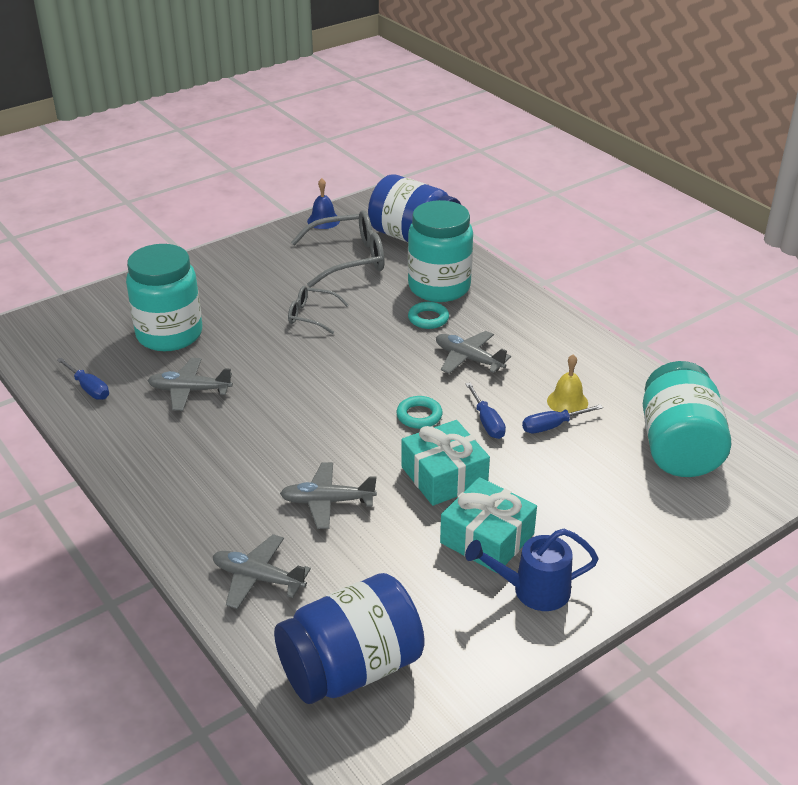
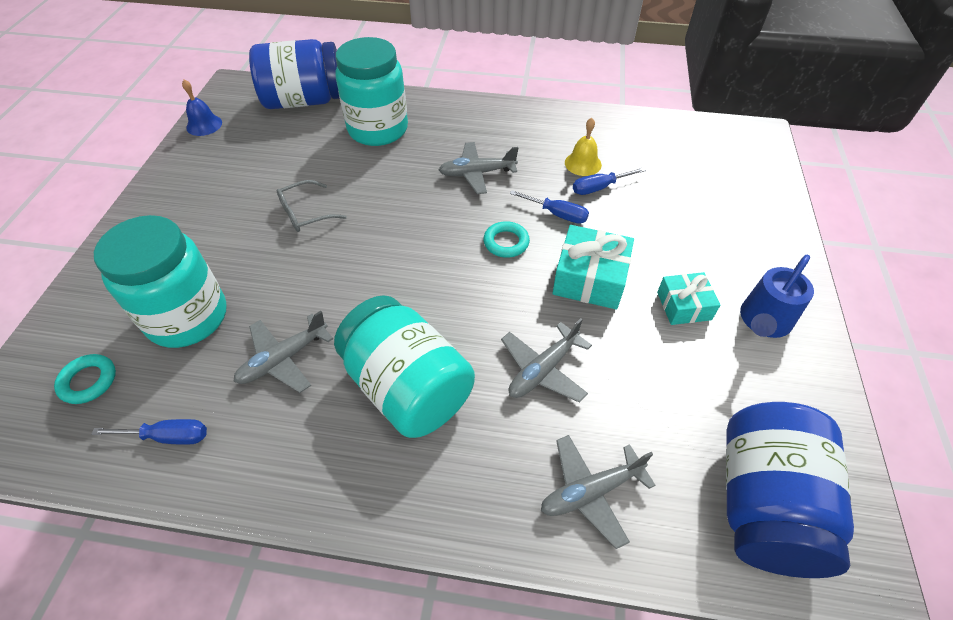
camera: 45 degrees left, 15 degrees up
grey glasses [291,210,385,288] -> none
turquoise ring [408,302,449,329] -> turquoise ring moved to [54,354,116,404]
turquoise gift [440,477,537,573] -> turquoise gift [657,272,720,325], size x0.64
blue screwdriver [522,405,603,433] -> blue screwdriver turned 45 degrees clockwise [573,167,646,195]
turquoise jar [643,361,731,477] -> turquoise jar moved to [334,295,475,438]

